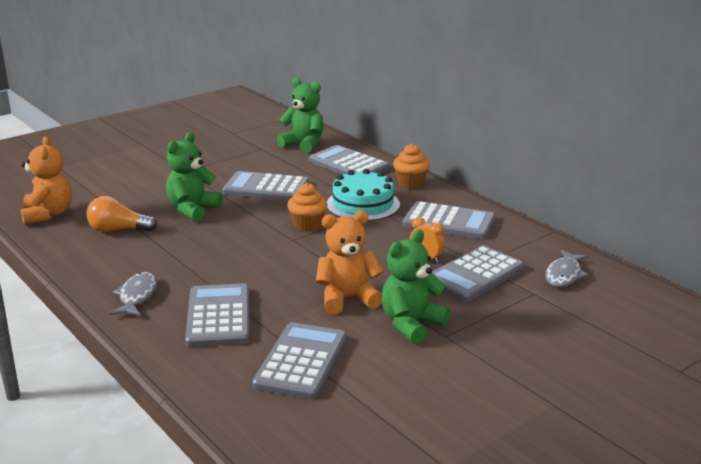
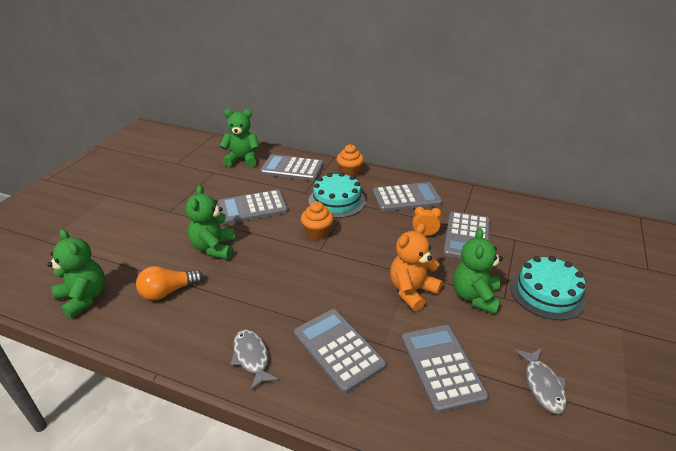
camera: 30 degrees left, 10 degrees up
orange teddy bear [21,136,72,225] -> green teddy bear [47,229,105,319]
grey fish [545,250,588,287] -> grey fish moved to [515,348,567,414]
none -> turquoise cake [510,256,587,320]

